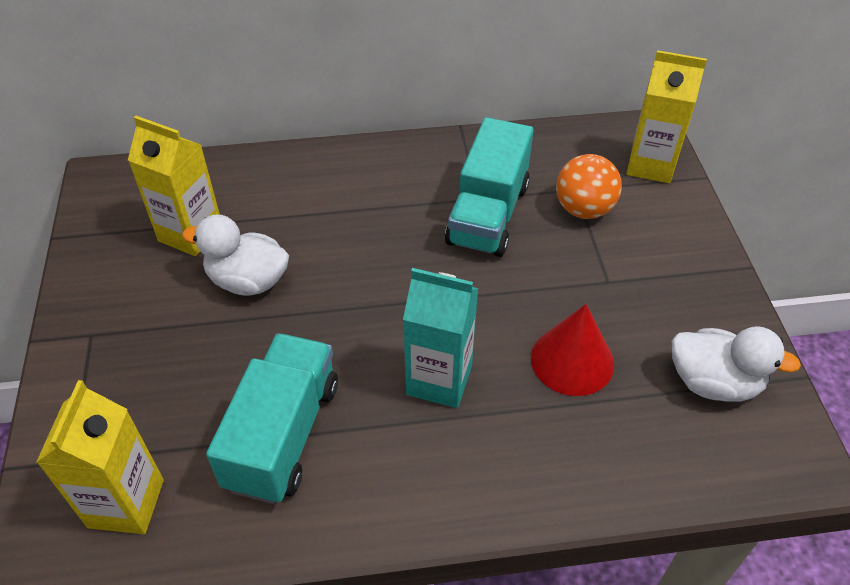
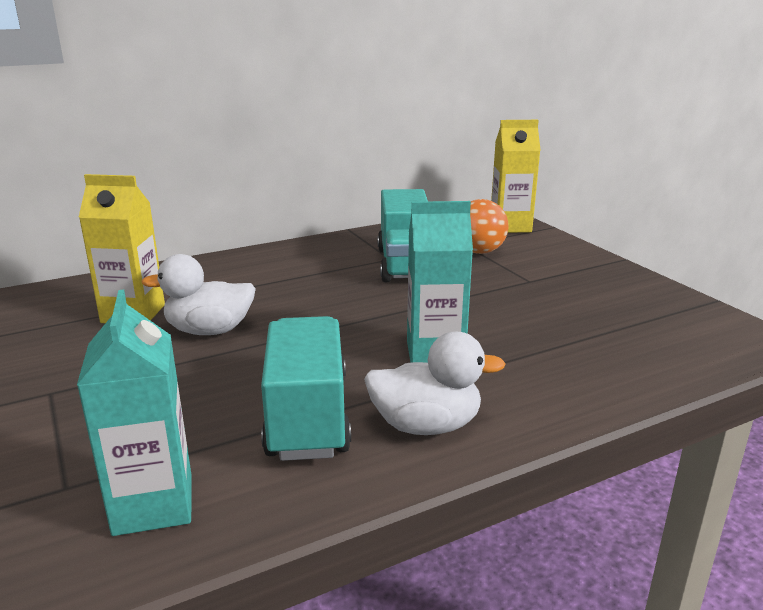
camera: 20 degrees left, 25 degrees down
yellow carton [36,380,164,534] -> turquoise carton [77,290,192,536]
red cone [531,304,614,396] -> none
white duck [672,326,801,402] -> white duck moved to [364,332,506,435]

